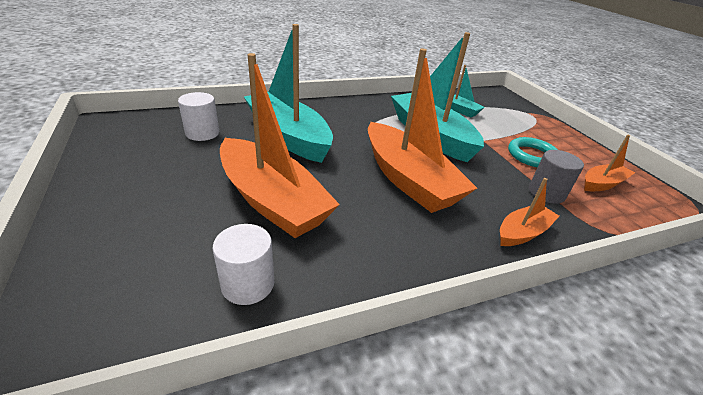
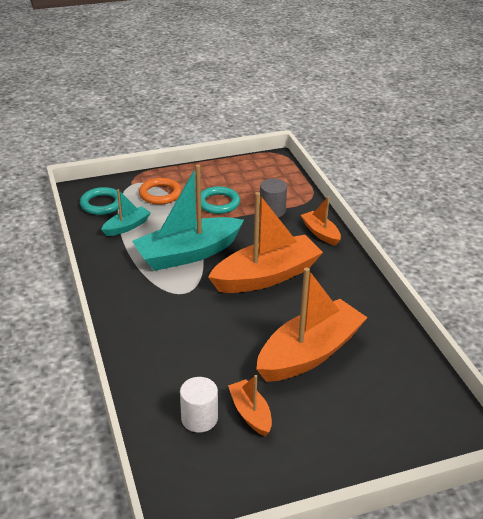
camera: 85 degrees left, 0 degrees up
white cylinder [212,224,274,305] -> none
turquoise boat [244,24,333,163] -> none
orange boat [584,135,635,191] -> orange boat moved to [228,375,272,436]
none -> turquoise ring [80,187,121,215]
none -> orange ring [139,178,181,205]

